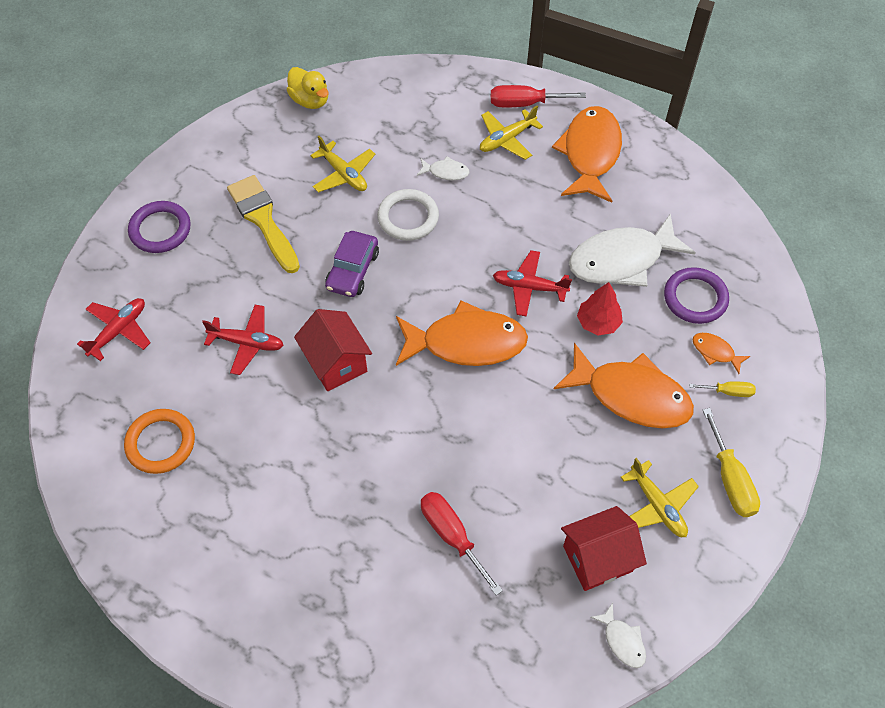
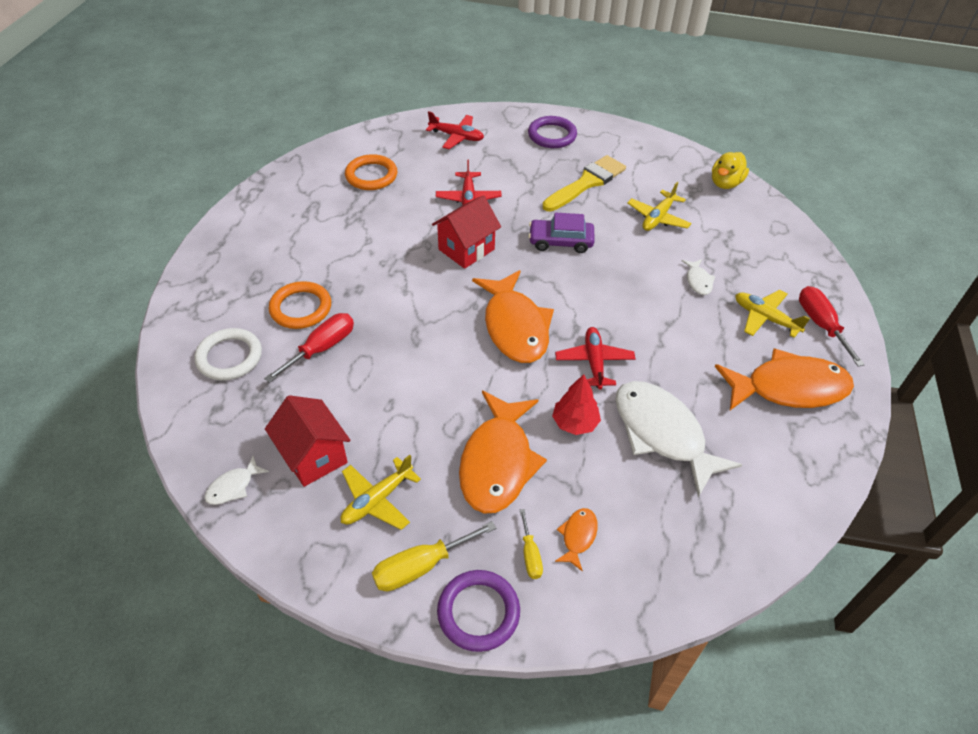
camera: 75 degrees right, 10 degrees down
white ring [377,189,439,241] -> white ring moved to [194,328,262,381]
purple ring [664,267,729,324] -> purple ring moved to [437,570,520,652]
none -> orange ring [269,281,331,329]

